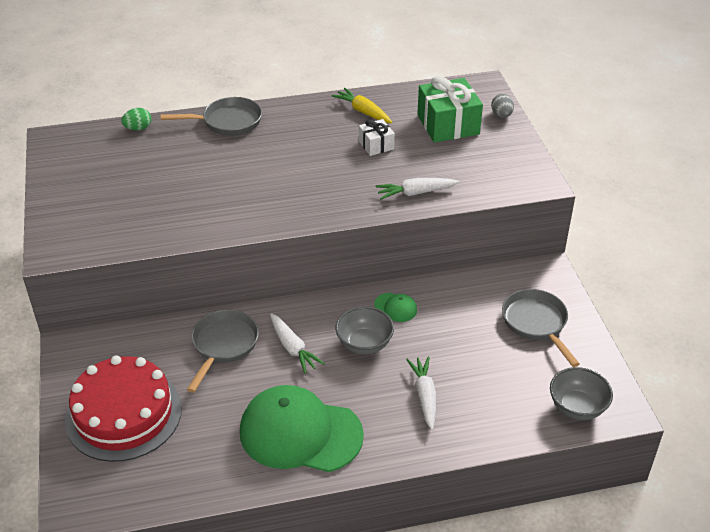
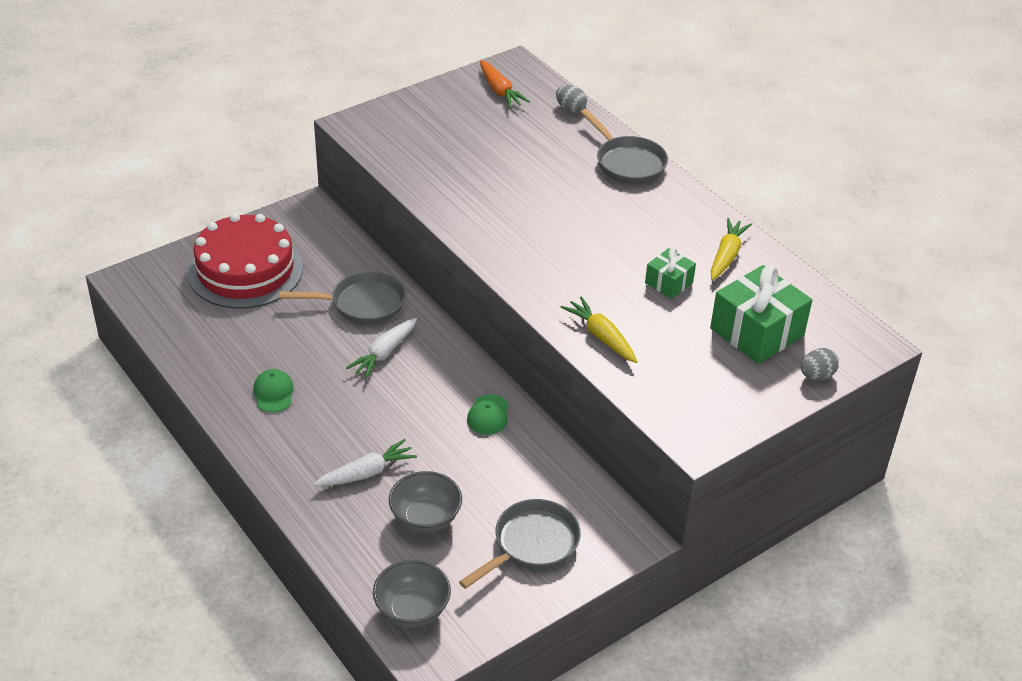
camera: 65 degrees right, 0 degrees up
green egg [121,108,152,131] -> grey egg [556,85,587,113]
green cap [240,385,364,472] -> green cap [253,369,294,412], size x0.40
grey bowl [336,307,394,355] -> grey bowl moved to [389,471,462,533]
white gift [359,119,395,156] -> green gift [645,248,696,299]
white carrot [375,178,459,200] -> yellow carrot [561,296,638,363]
none -> orange carrot [480,60,530,108]

